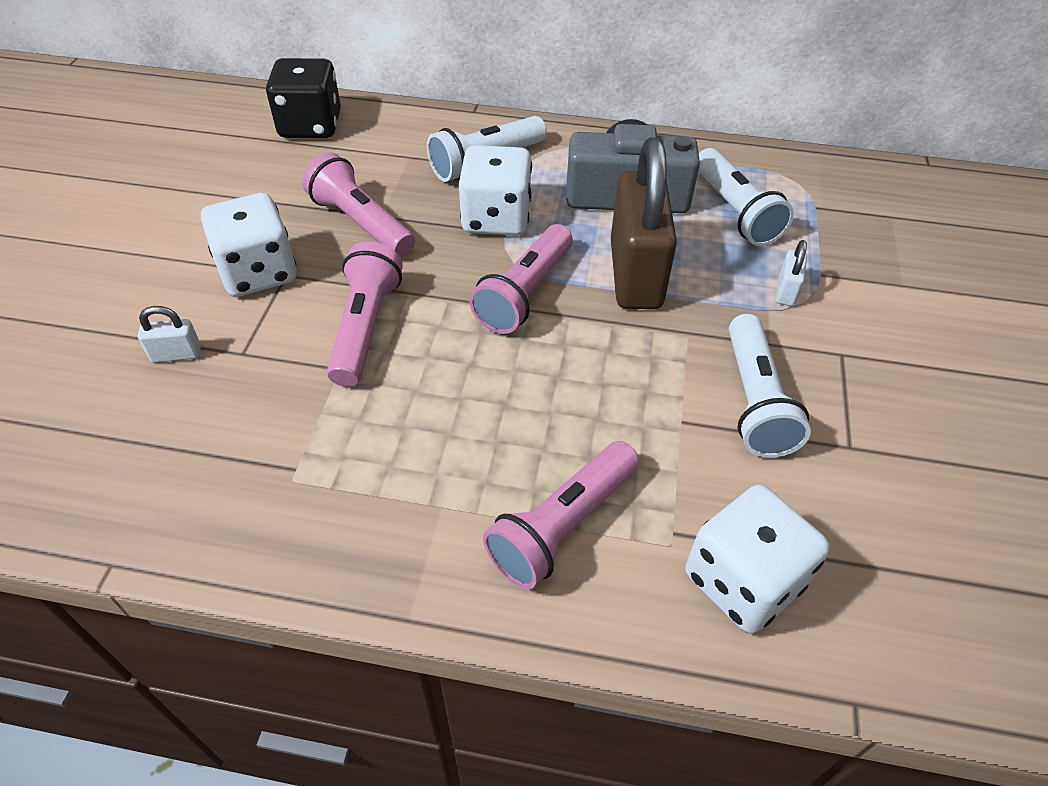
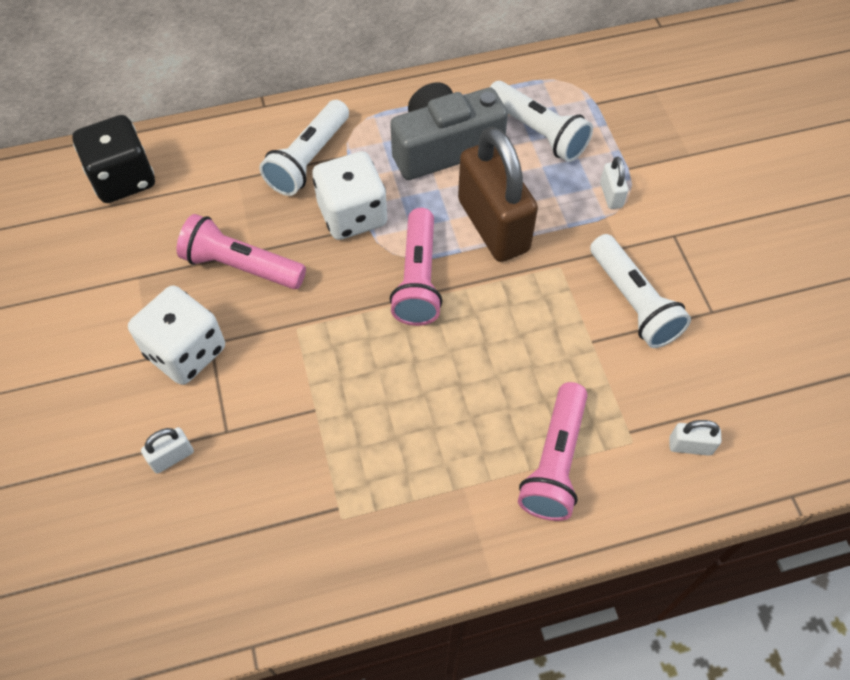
camera: 25 degrees left, 10 degrees up
pink flashlight [327,242,403,387] -> none
white dice [685,485,830,634] -> white padlock [669,420,722,456]

